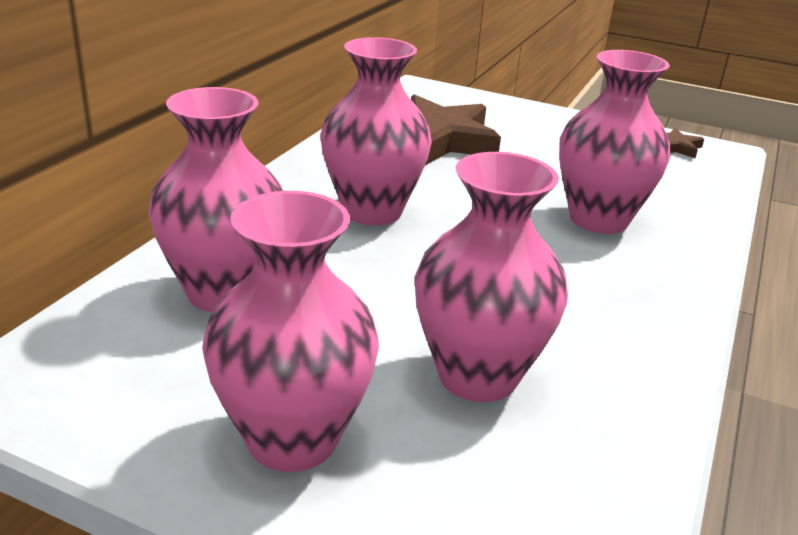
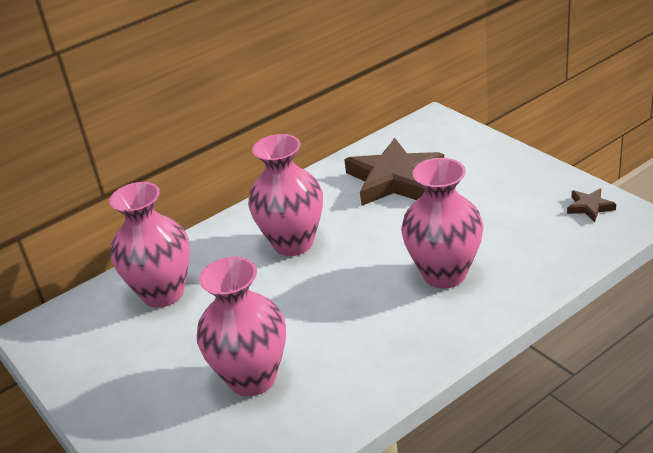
camera: 35 degrees right, 5 degrees up
pink vase [202,191,379,472] -> none

